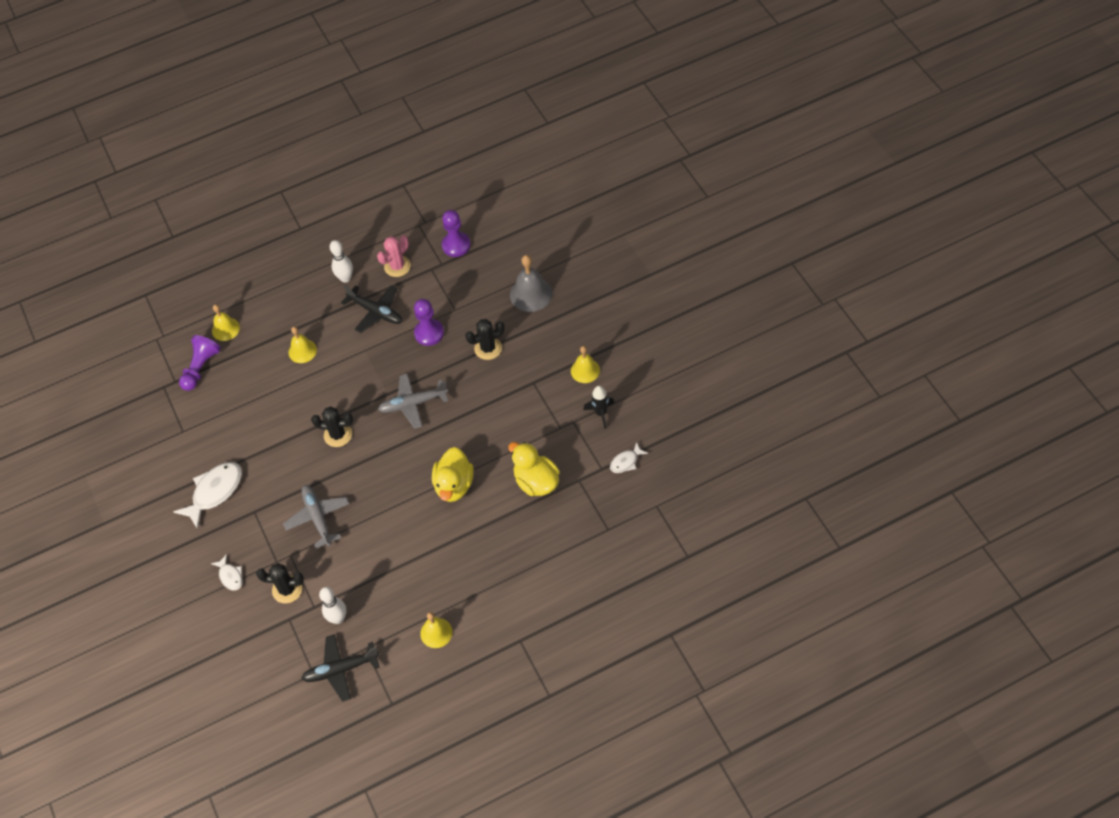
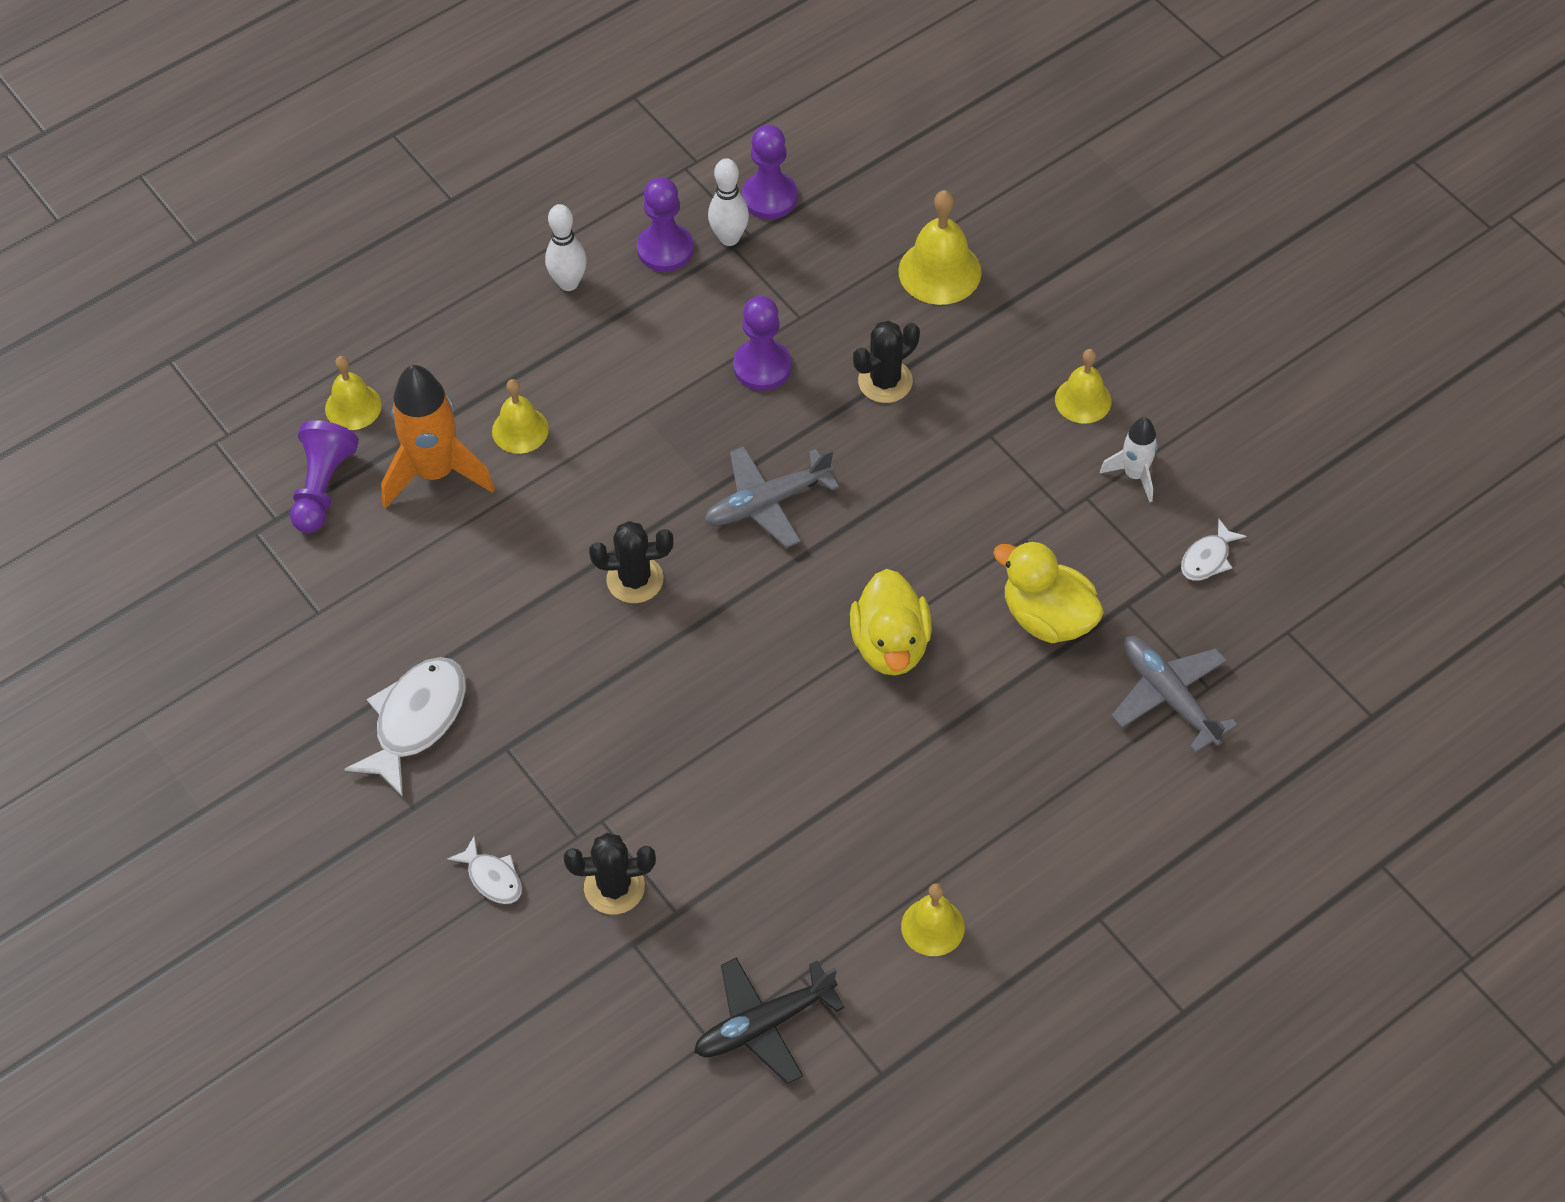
camera: 15 degrees left, 0 degrees up
grey plane [283,485,349,548] -> grey plane moved to [1111,636,1238,753]
white bowling pin [319,587,346,624] -> white bowling pin moved to [708,158,749,246]
black plane [341,285,402,333] -> none
pink cactus [377,235,411,277] -> purple pawn [637,177,694,272]
grey bell [510,255,553,312] -> yellow bell [898,190,982,305]
black rocket [583,386,614,429] -> white rocket [1100,417,1158,502]
none -> orange rocket [381,365,495,509]

